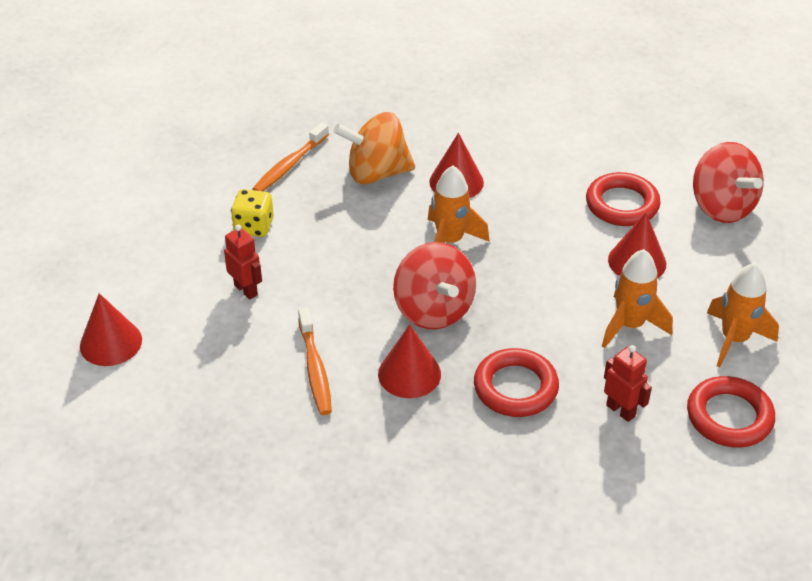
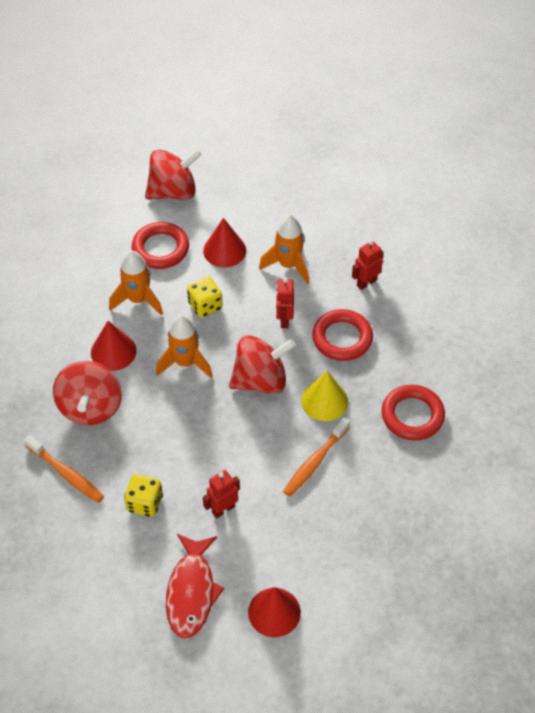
camera: 85 degrees left, 10 degrees up
orange toothbrush [298,307,332,415] -> orange toothbrush turned 135 degrees clockwise [283,417,350,497]
orange spinning top [334,112,415,184] -> red spinning top [53,361,122,425]
red cone [378,324,441,398] -> yellow cone [301,371,348,421]
red ring [687,376,775,448] -> red ring moved to [382,385,445,440]
orange rocket [707,263,779,367] -> orange rocket moved to [109,251,163,316]
none -> red fish [166,534,224,638]
none -> yellow dice [187,277,223,318]
none -> red robot [276,278,294,328]

